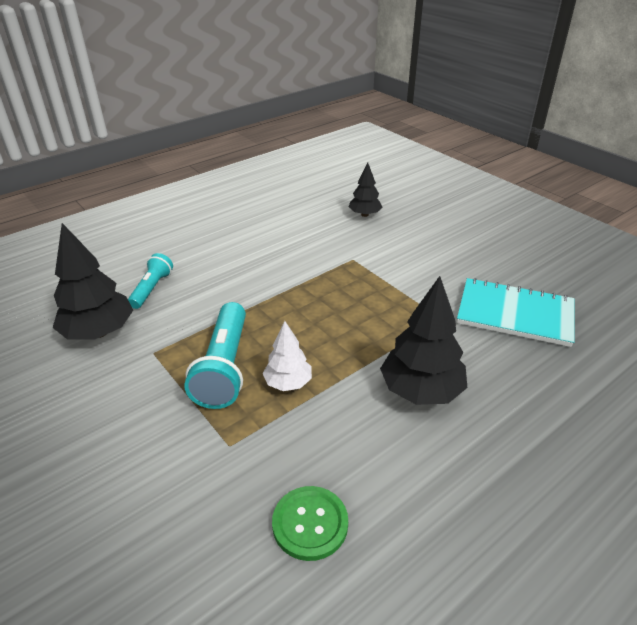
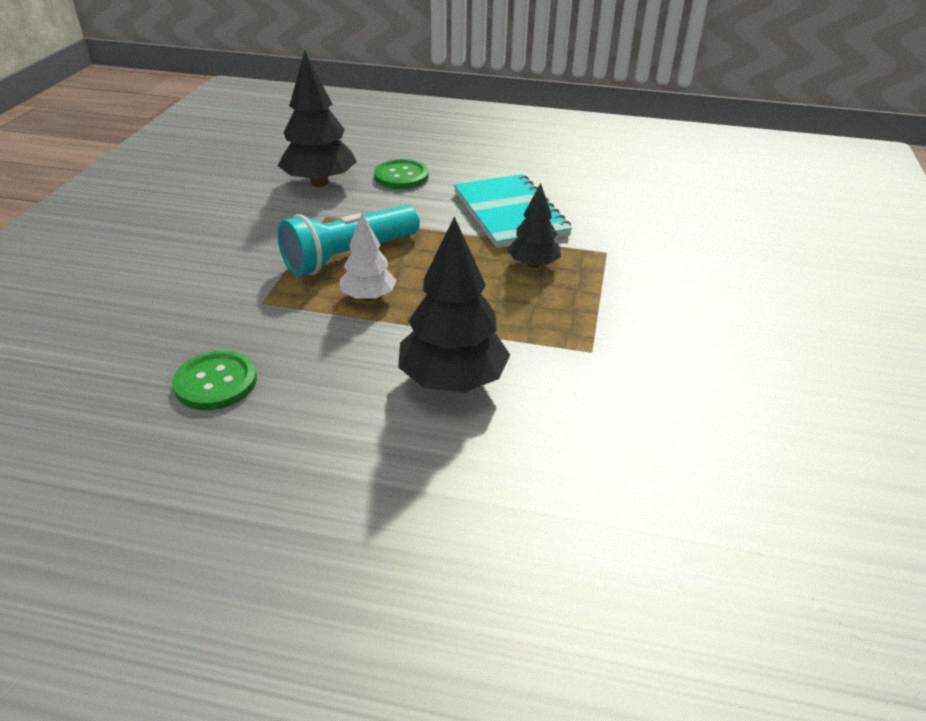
camera: 50 degrees right, 0 degrees up
turquoise flashlight [128,253,173,309] -> green button [374,159,429,189]
black tree [349,162,382,217] -> black tree moved to [508,183,561,268]
turquoise notebook [457,278,574,347] -> turquoise notebook moved to [454,174,572,248]

